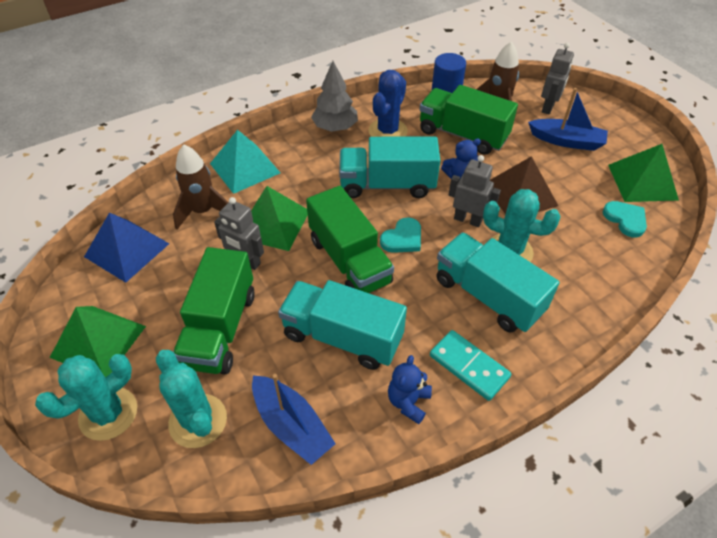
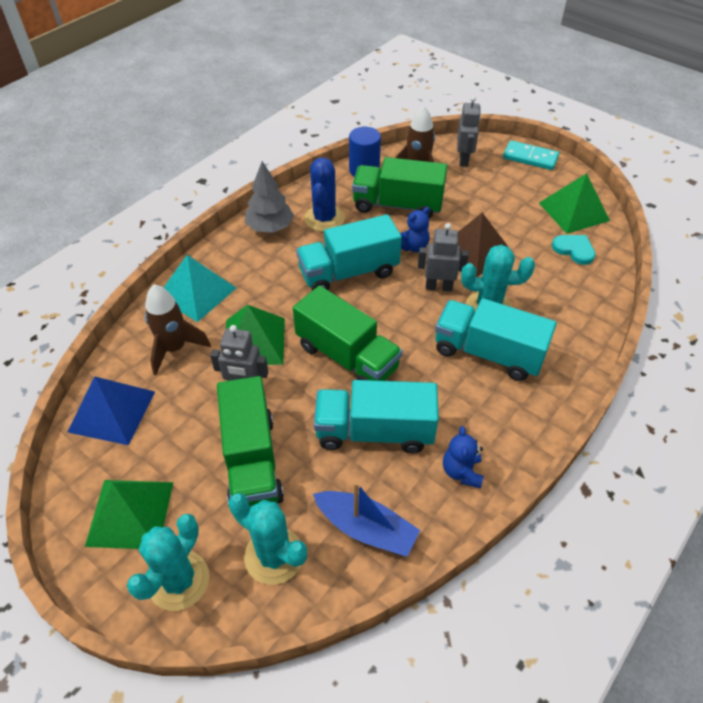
camera: 20 degrees left, 0 degrees up
turquoise heart [380,218,421,253] -> none
turquoise domino [430,330,512,401] -> turquoise domino moved to [503,140,559,170]
blue boat [528,88,608,151] -> none

